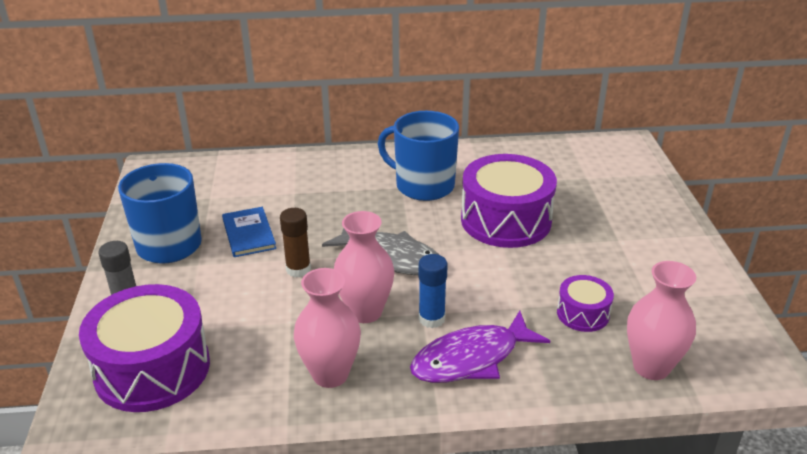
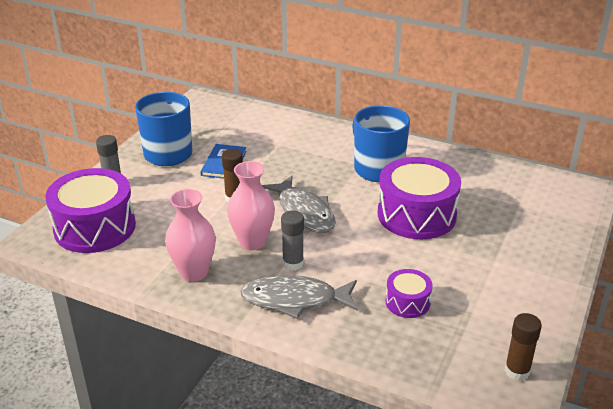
camera: 30 degrees right, 0 degrees up
purple fish [410,311,550,383] -> grey fish [240,275,358,319]
blue glue stick [419,254,448,328] -> grey glue stick [281,210,304,271]
pink vase [627,261,696,380] -> none
none -> brown glue stick [505,313,542,381]

